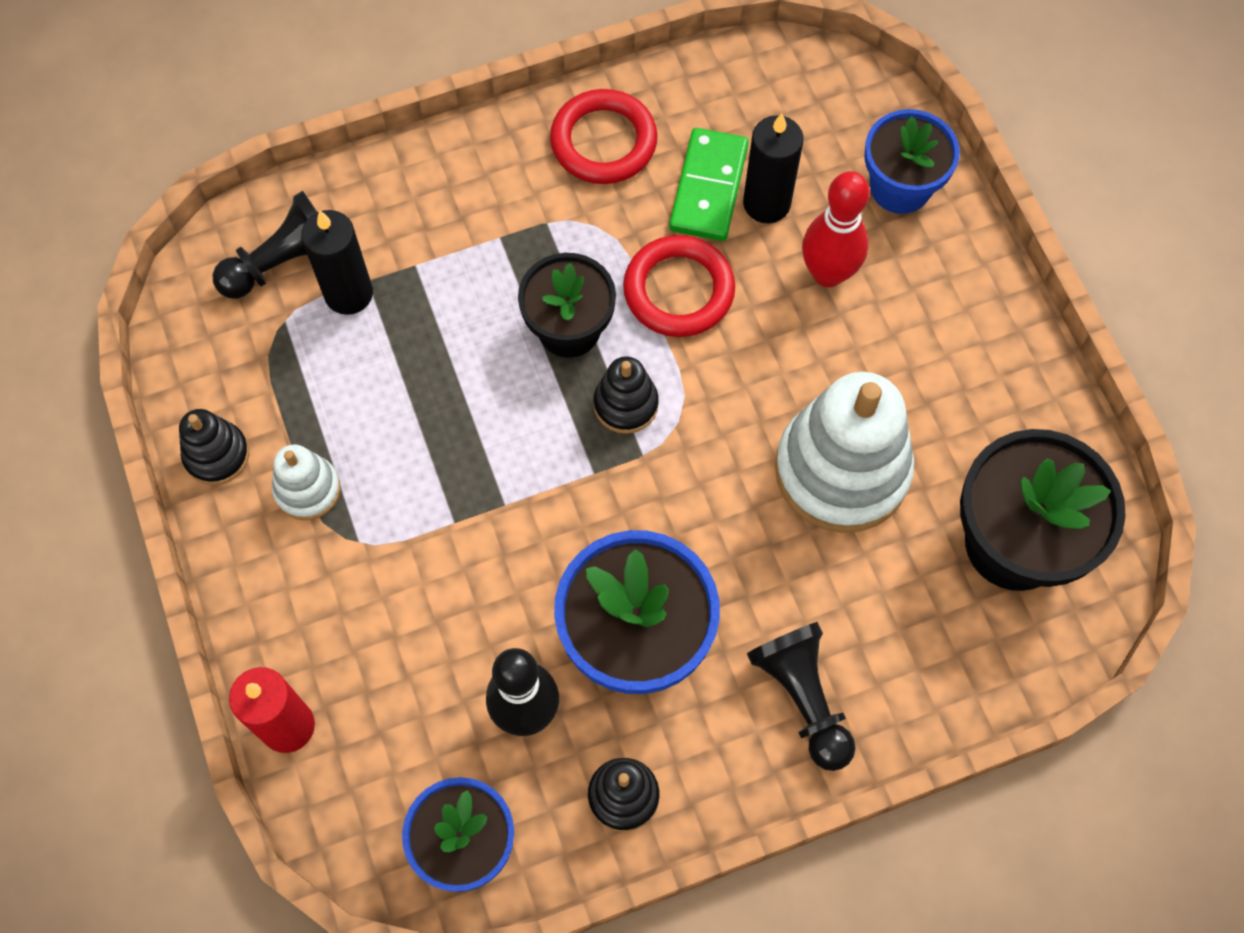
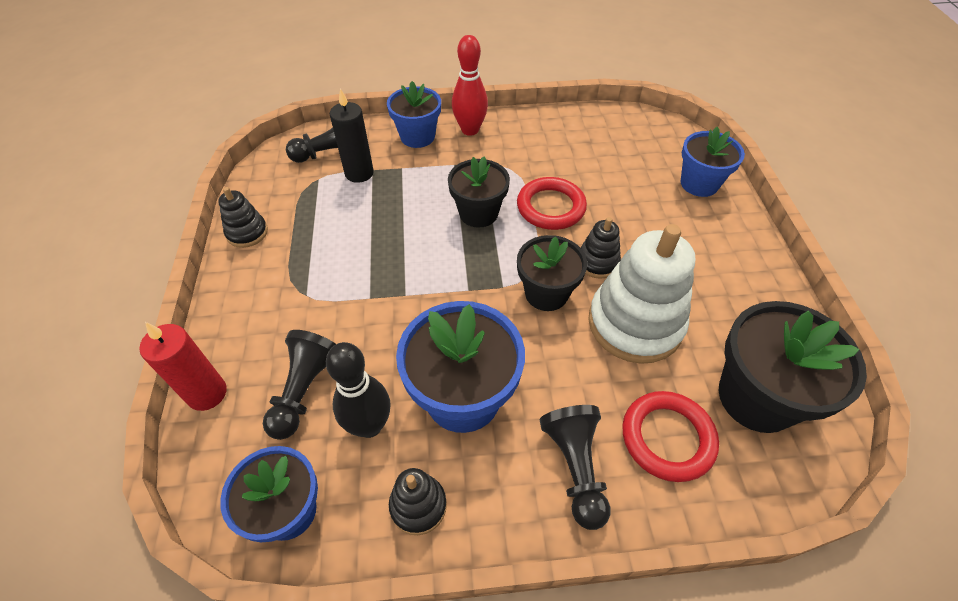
camera: 15 degrees right, 15 degrees down
white stacking toy [272,444,341,520] -> none
red ring [550,89,658,184] -> red ring moved to [622,391,719,482]
black stacking toy [594,357,659,434] -> black stacking toy moved to [580,217,621,279]
green domino [669,128,749,241] -> none
black candle [743,113,804,223] -> none
red bowling pin [802,171,870,287] -> red bowling pin moved to [452,35,488,136]
none -> black pawn [263,330,336,440]
none -> blue flower pot [387,81,441,148]
none -> black flower pot [517,235,587,311]

